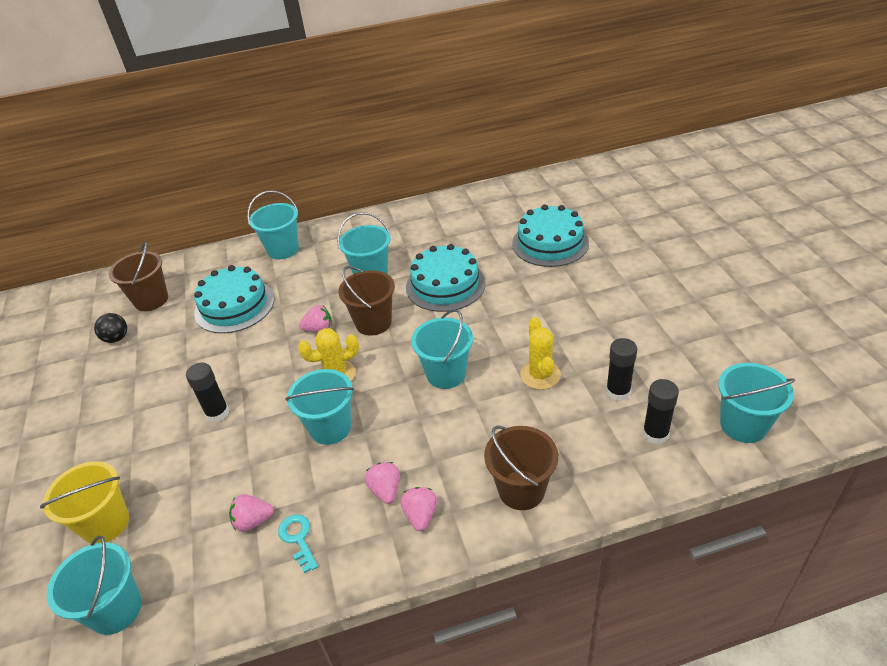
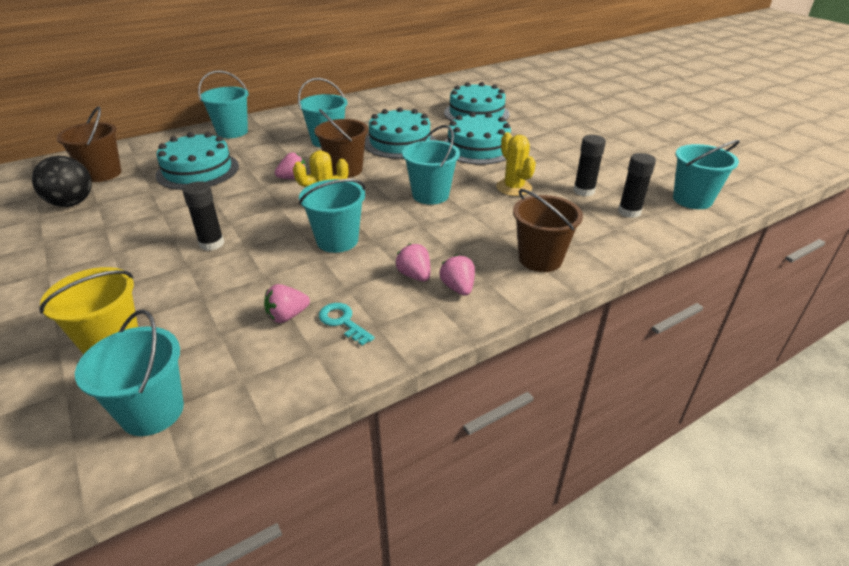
camera: 20 degrees left, 5 degrees down
black ball [94,313,127,343] -> black ball [32,156,92,207], size x1.57
none -> turquoise cake [444,112,511,165]

